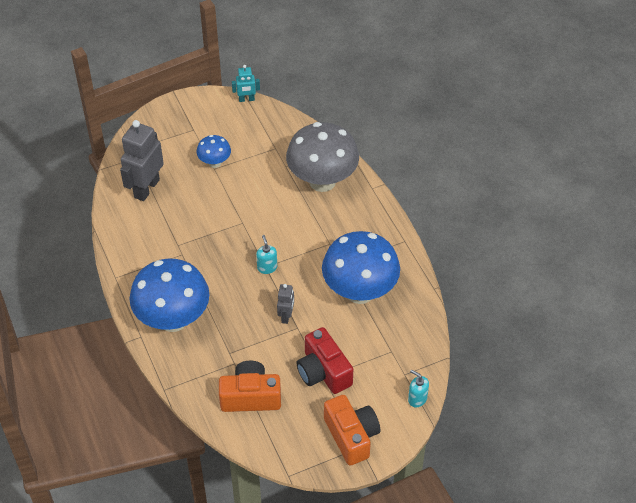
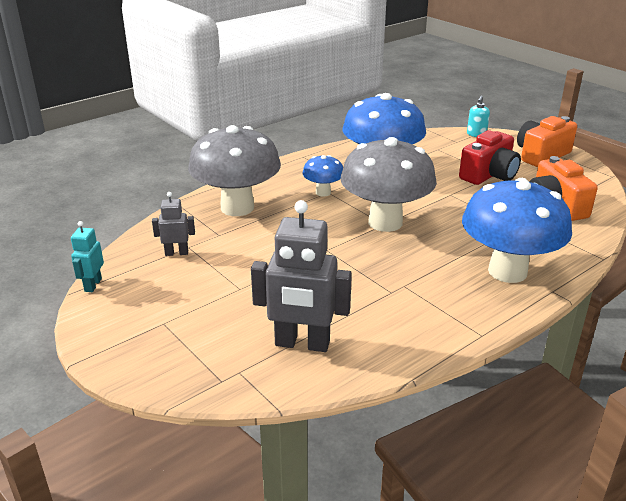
camera: 105 degrees left, 20 degrees down
blue mushroom [197,135,231,168] -> blue mushroom moved to [303,155,343,197]
turquoise robot [232,65,260,102] -> turquoise robot turned 150 degrees counterclockwise [71,221,104,292]
turquoise soap dispenser [256,235,277,274] -> grey mushroom [340,137,437,232]
grey robot [277,284,294,324] -> grey robot moved to [152,192,195,256]

